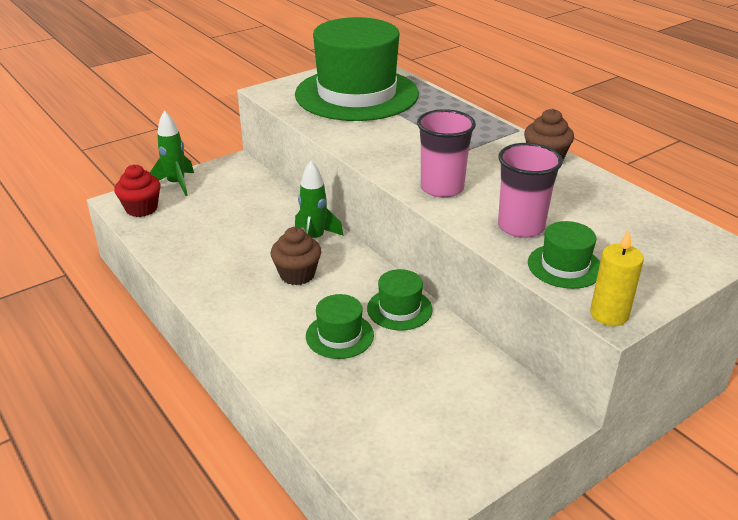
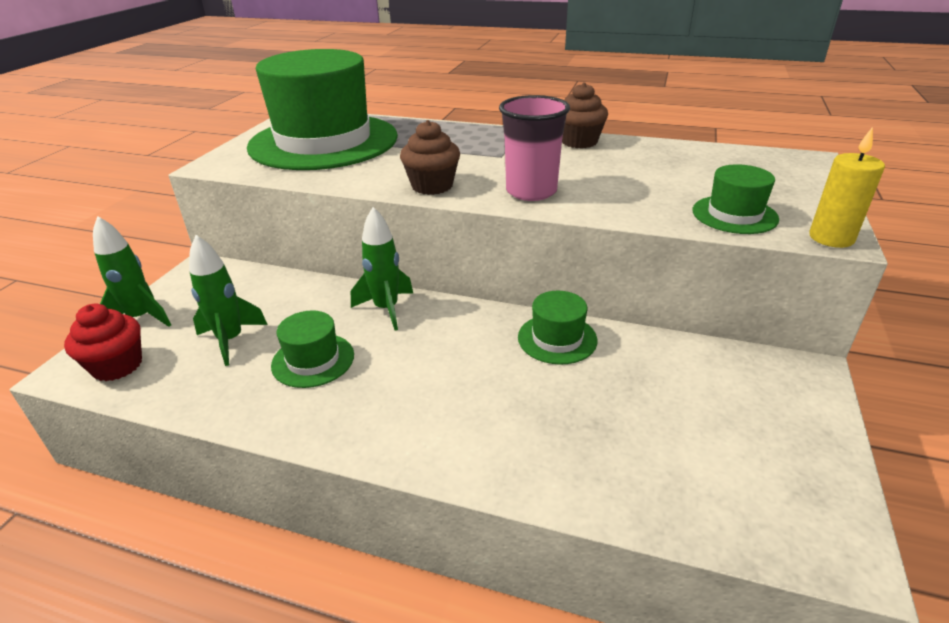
camera: 35 degrees left, 0 degrees up
brown cupcake [271,227,321,285] -> brown cupcake moved to [400,120,460,195]
green hat [306,294,374,359] -> green hat moved to [271,310,354,388]
pink cup [498,143,563,238] -> none
none -> green rocket [189,235,268,366]

